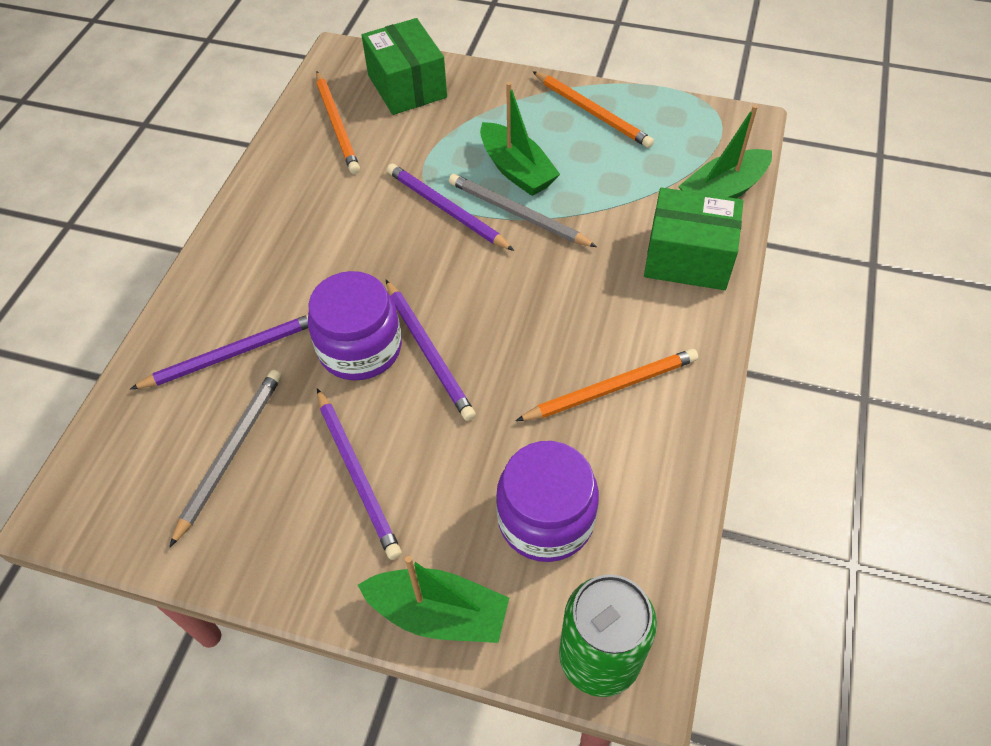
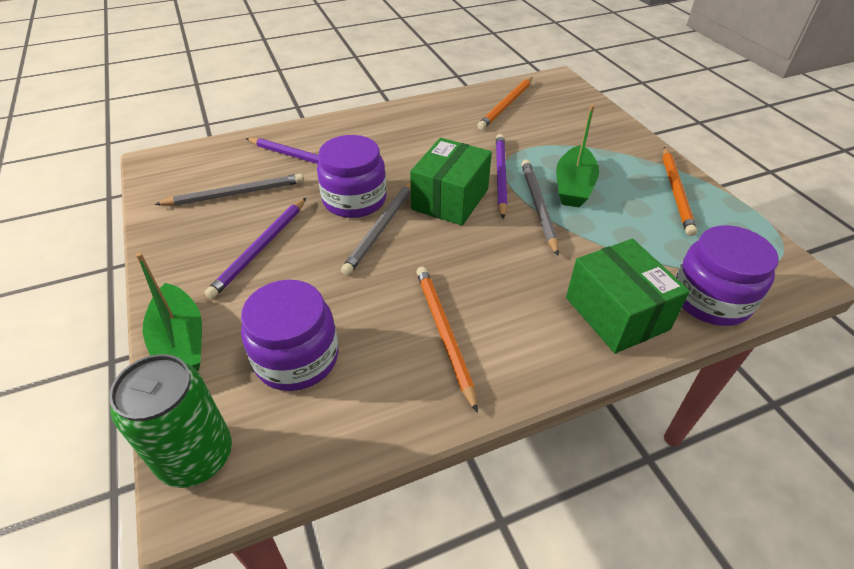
camera: 50 degrees right, 10 degrees down
green box [361,18,447,115] -> green box moved to [410,138,492,226]
purple pencil [386,280,476,421] -> grey pencil [341,182,411,275]
orange pencil [516,349,698,421] -> orange pencil turned 135 degrees counterclockwise [416,267,478,413]
green boat [678,105,772,198] -> purple jar [676,225,779,326]

